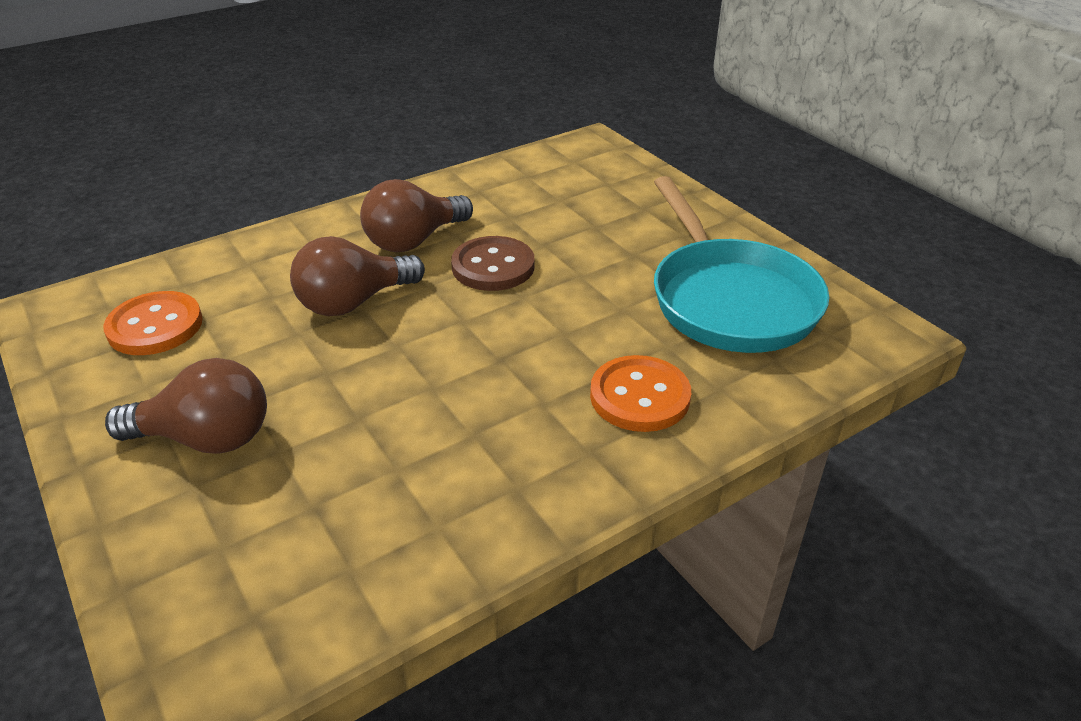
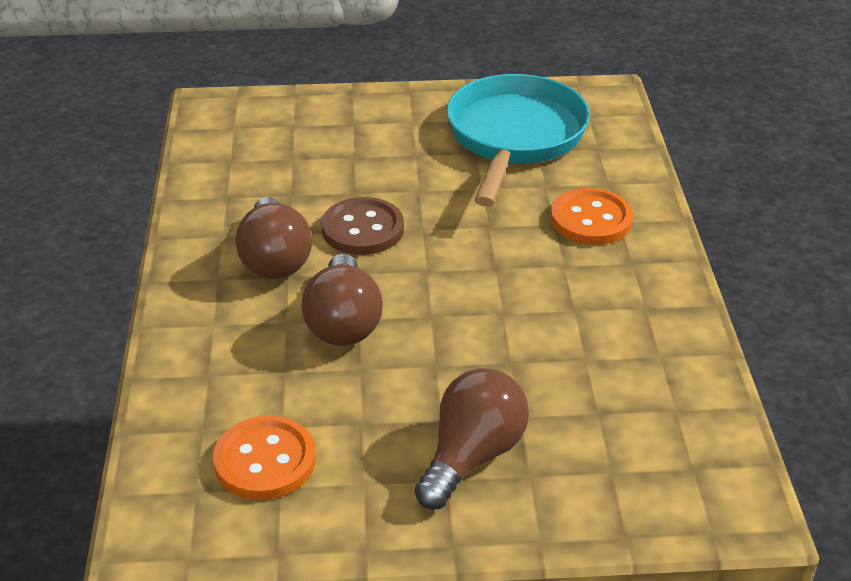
camera: 60 degrees left, 0 degrees up
turquoise pan [654,176,829,353] -> turquoise pan turned 90 degrees counterclockwise [447,74,590,206]

